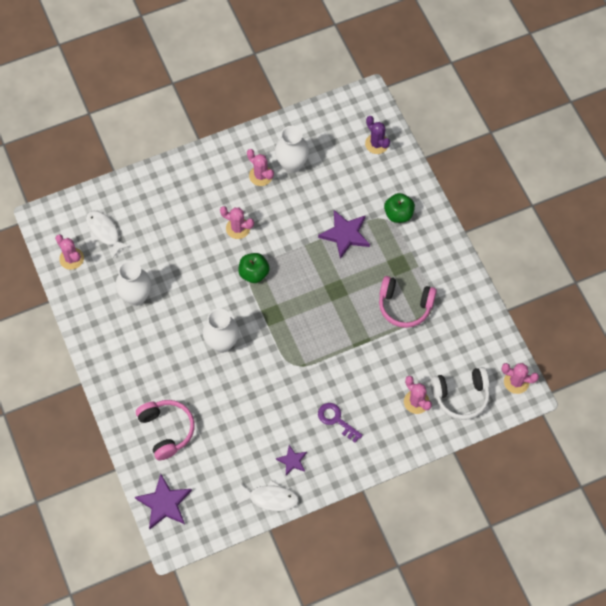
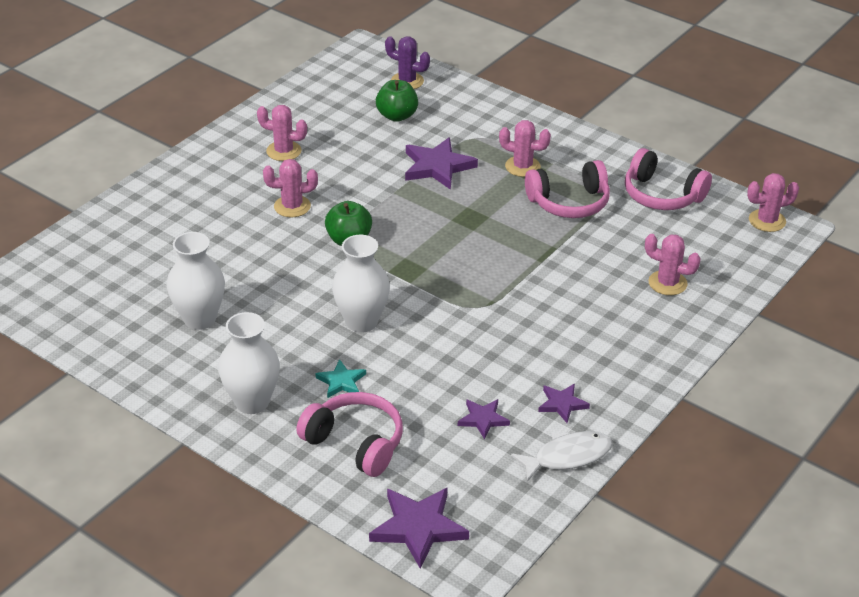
camera: 30 degrees left, 25 degrees down
pink cactus [55,235,84,270] -> pink cactus moved to [499,120,551,177]
white fish [86,211,131,257] -> none
white vase [275,126,309,173] -> white vase moved to [218,312,280,414]
purple key [318,403,363,443] -> none
green apple [384,193,415,223] -> green apple moved to [376,80,418,122]
white headphones [430,367,490,420] -> none
none -> turquoise star [315,359,366,398]
none -> purple star [458,399,510,439]
none -> pink headphones [625,148,712,210]

